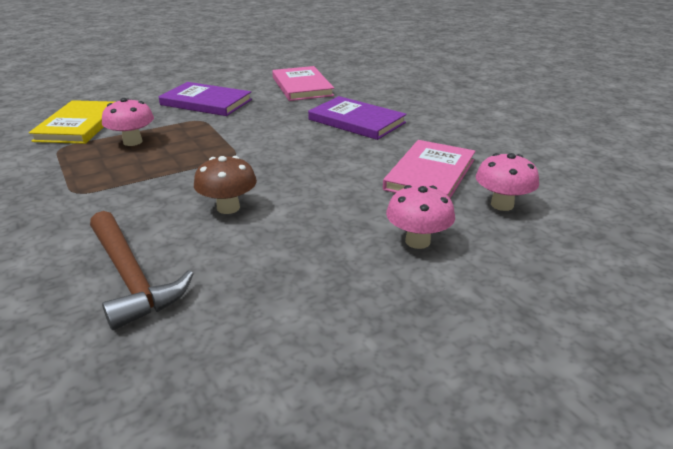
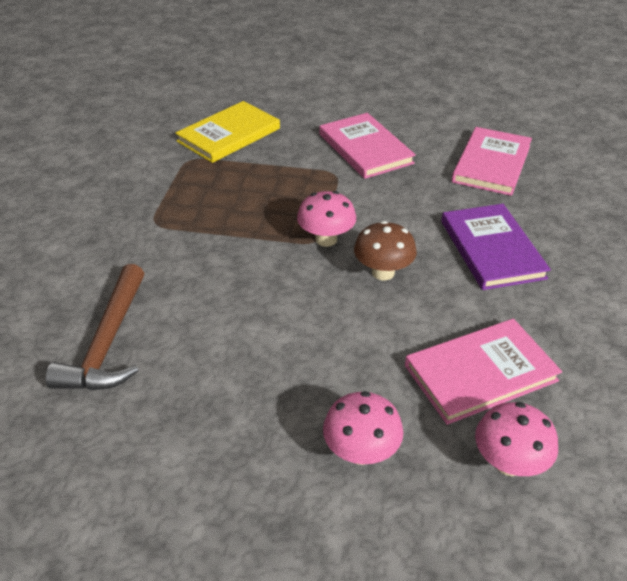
camera: 40 degrees right, 10 degrees up
pink mushroom [102,98,154,146] -> pink mushroom moved to [297,191,356,247]
purple book [159,82,252,116] -> pink book [320,113,416,179]
brown mushroom [194,156,257,214] -> brown mushroom moved to [354,221,417,280]

